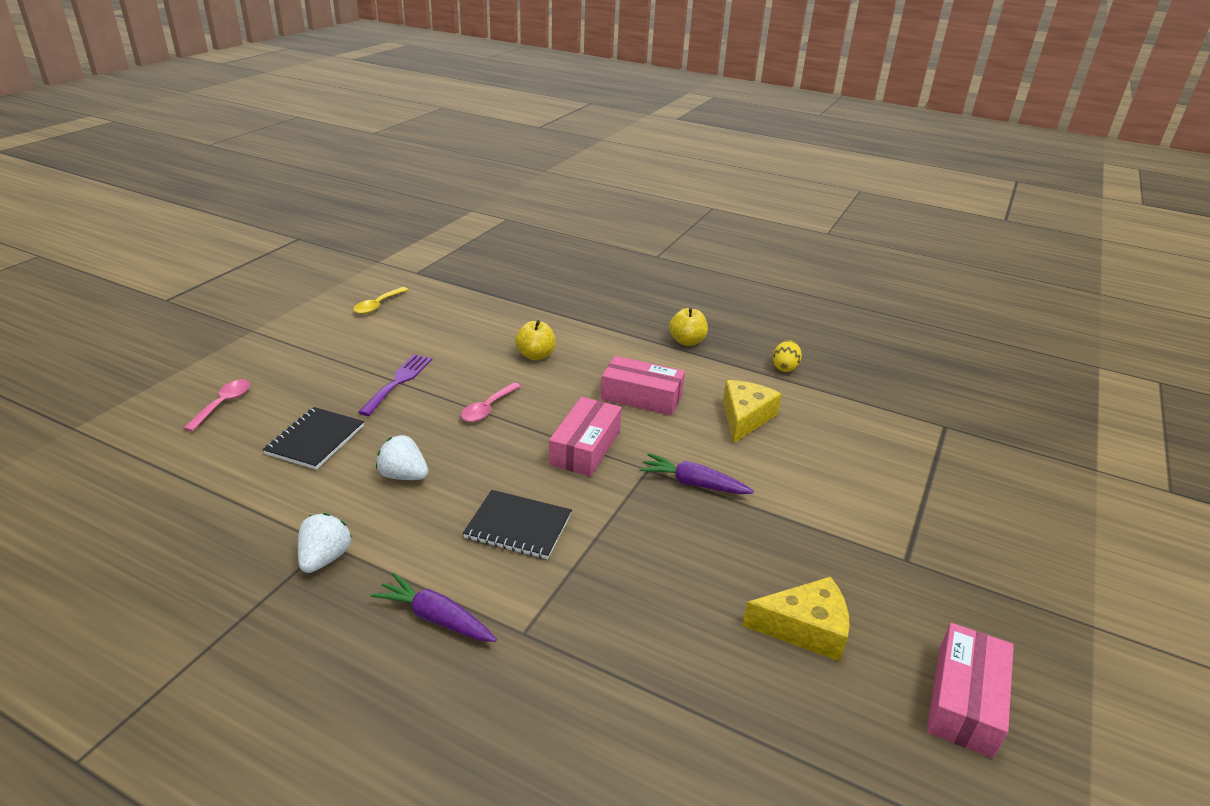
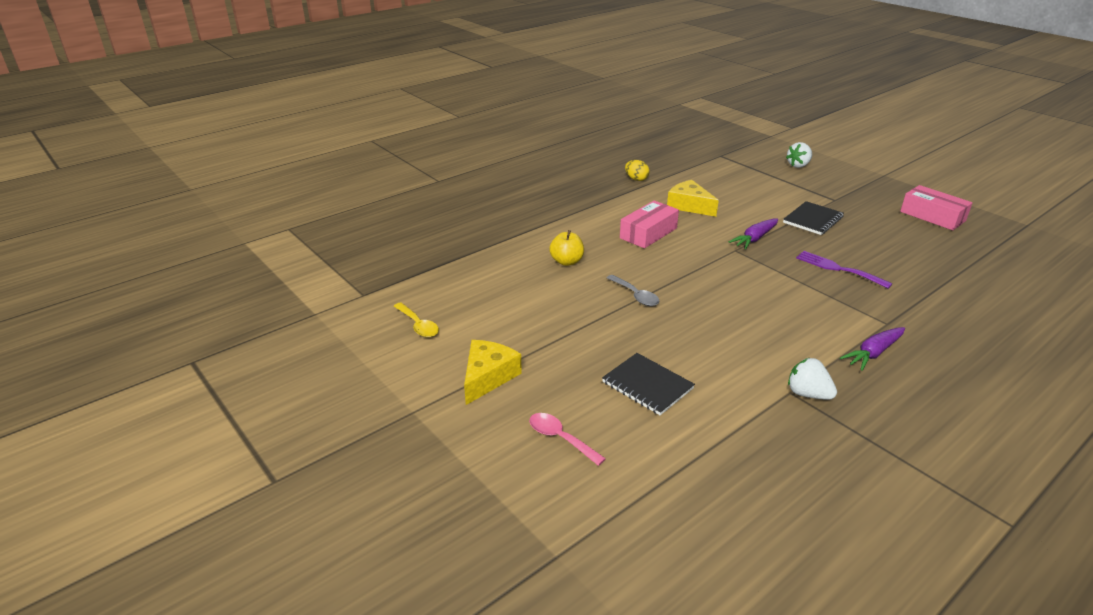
camera: 65 degrees left, 0 degrees up
purple fork [358,354,432,416] -> purple fork moved to [796,251,893,289]
white strawberry [376,435,429,480] -> white strawberry moved to [786,142,812,168]
pink spoon [461,382,521,422] -> grey spoon [607,275,659,306]
black notebook [463,490,572,559] -> black notebook moved to [783,201,844,235]
pink box [549,397,622,477] -> none
yellow apple [669,308,708,346] -> none
yellow cheese [742,577,850,661] -> yellow cheese moved to [464,340,522,405]

